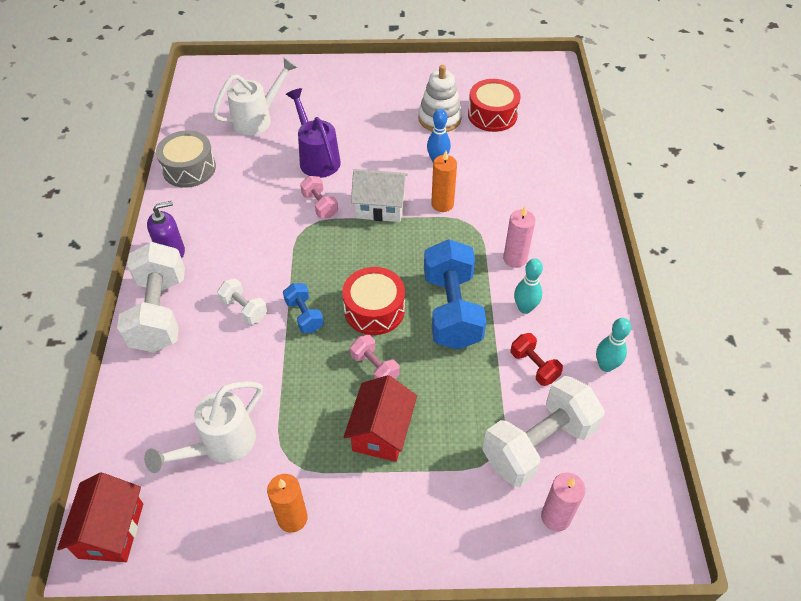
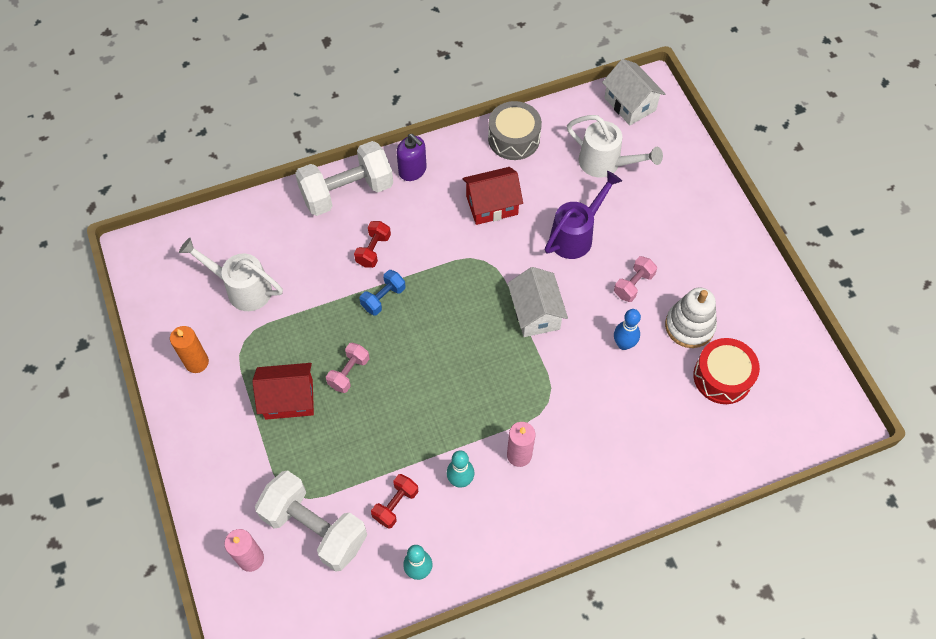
camera: 70 degrees right, 10 degrees up
red house [57,473,143,562] -> red house moved to [462,167,523,225]
white dumbbell [217,278,267,325] -> red dumbbell [354,221,391,268]
pink dumbbell [300,176,338,218] -> pink dumbbell moved to [614,256,657,302]
red drum [342,267,405,335] -> none
blue dumbbell [424,239,487,349] -> none
orange candle [431,151,457,212] -> none
none -> white house [602,59,665,125]

